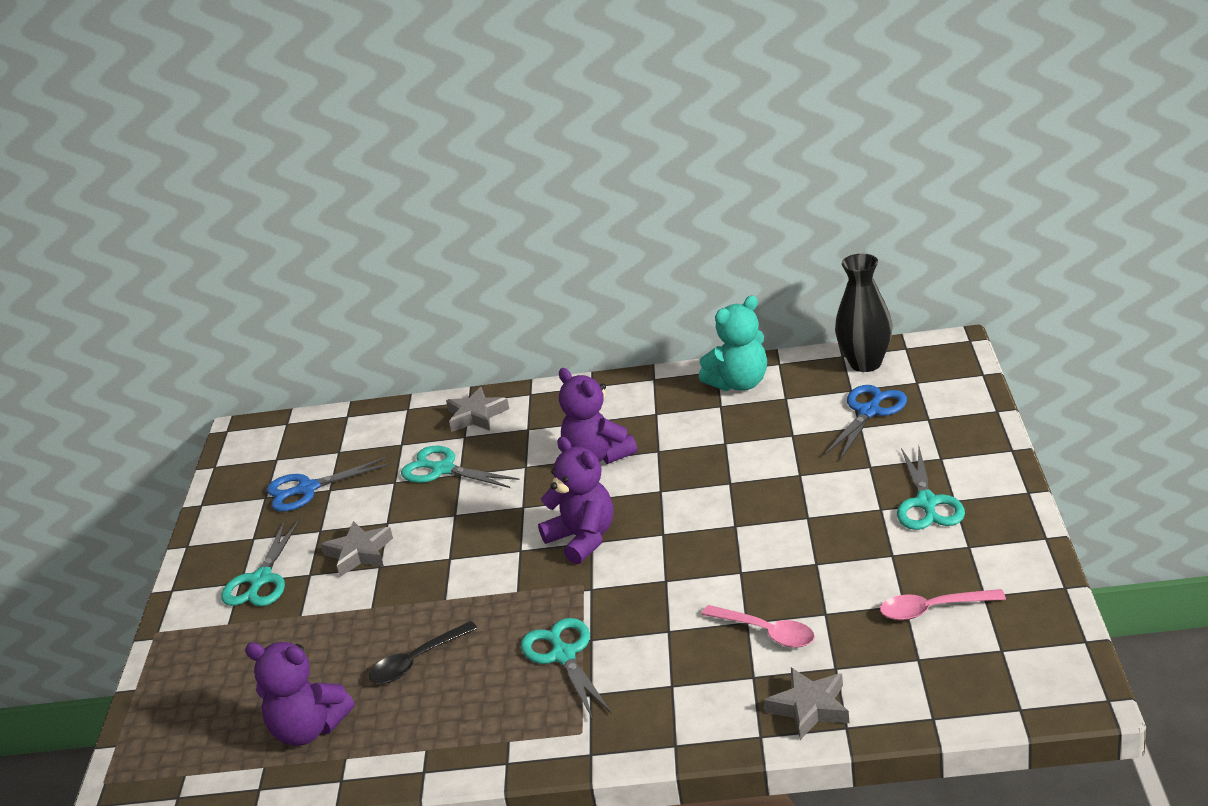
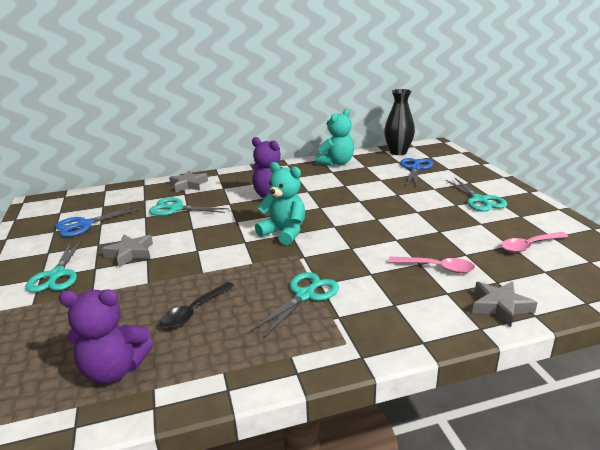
camera: 20 degrees left, 5 degrees down
turquoise scissors [521,618,612,720] -> turquoise scissors turned 75 degrees clockwise [251,272,339,338]
purple teddy bear [538,437,613,564] -> turquoise teddy bear [255,162,305,245]

